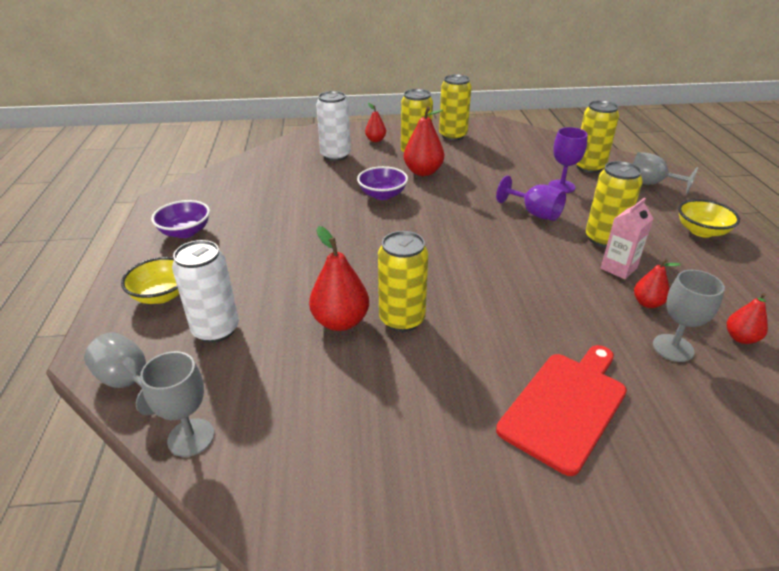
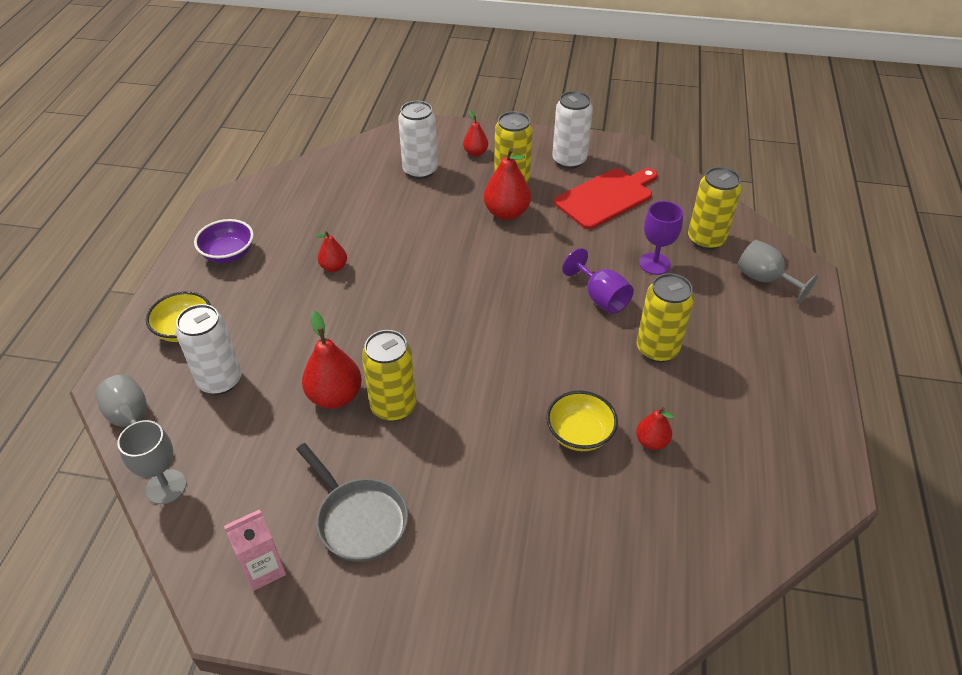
camera: 15 degrees right, 10 degrees up
purple bowl [357,166,408,200] -> none
yellow can [439,74,472,141] -> white can [552,91,593,169]
red cutting board [496,345,627,476] -> red cutting board moved to [554,168,658,229]
pink carton [601,198,654,279] -> pink carton moved to [224,510,286,591]
grey goblet [653,270,725,362] -> none
yellow bowl [678,199,740,238] -> yellow bowl moved to [546,391,618,451]
red pear [727,293,768,344] -> red pear moved to [315,231,347,272]
none -> grey pan [296,443,408,562]

